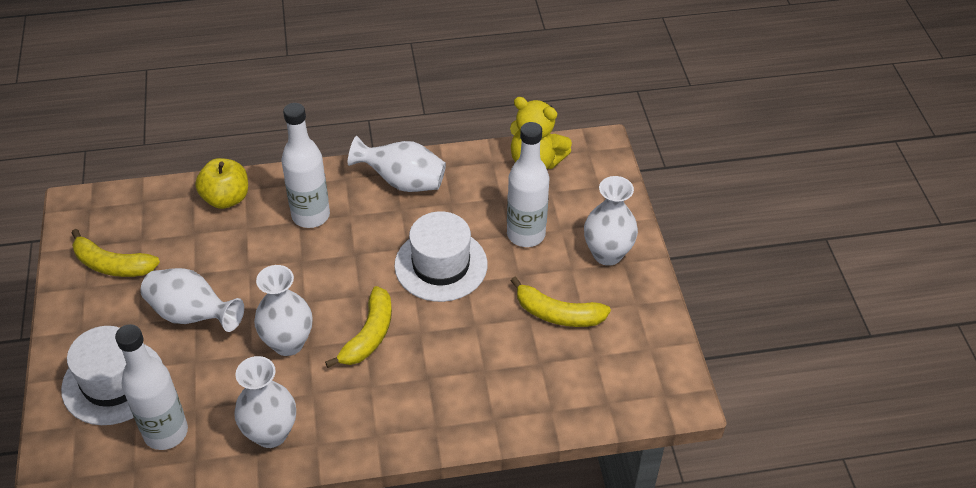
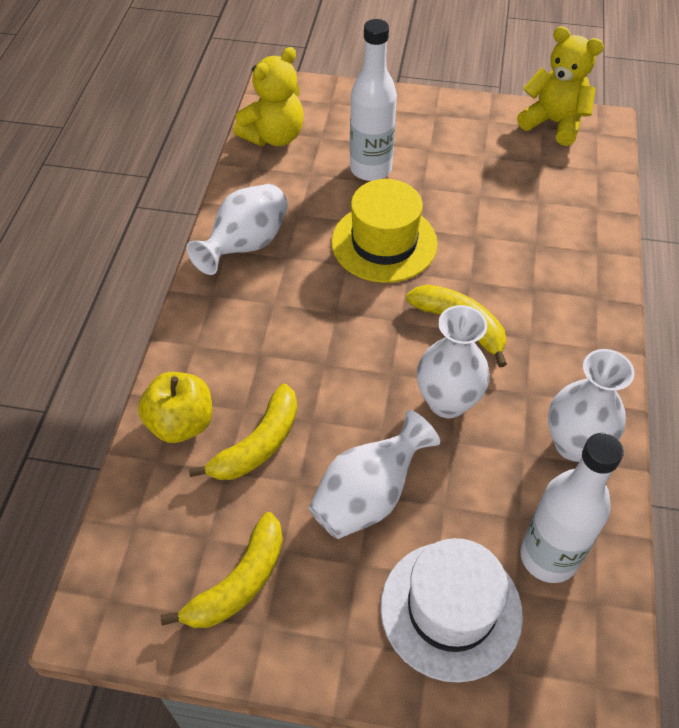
camera: 70 degrees left, 5 degrees up
white bottle [282,103,330,228] -> none
white hat [394,211,488,302] -> yellow hat [332,179,438,283]
yellow banana [511,277,611,327] -> yellow banana moved to [189,384,297,480]
white vase [584,176,638,266] -> none
none -> yellow teddy bear [517,26,604,146]

